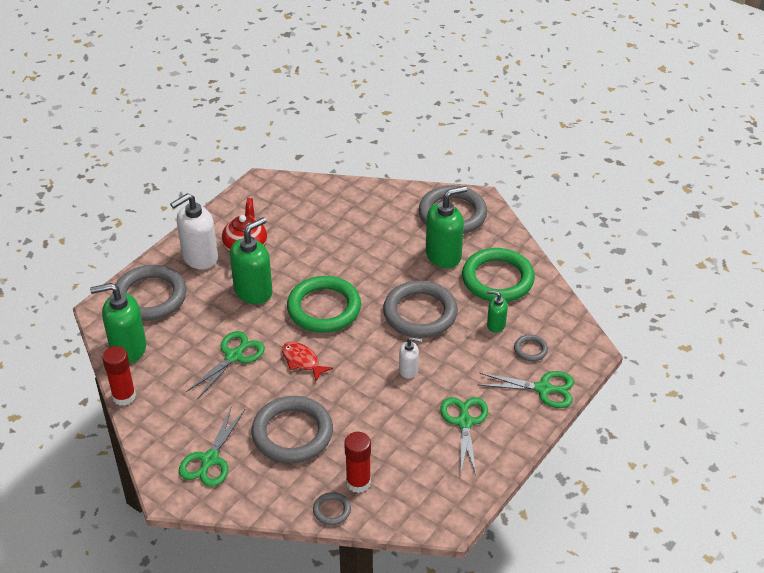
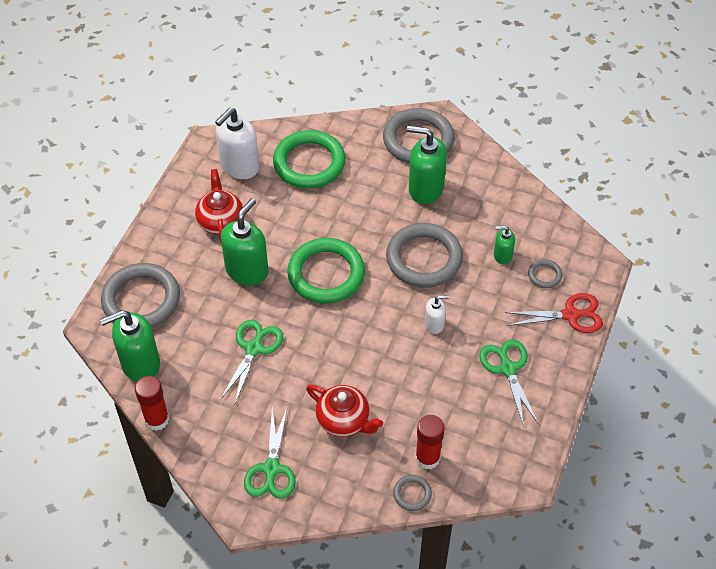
camera: 15 degrees left, 10 degrees up
white soap dispenser [170,193,218,269] -> white soap dispenser moved to [215,108,259,179]
grey ring [251,396,333,463] -> red teapot [306,385,383,437]
red fish [282,342,333,381] -> none
green soap dispenser [426,186,467,268] -> green soap dispenser turned 120 degrees counterclockwise [407,126,447,204]
green ring [462,248,535,302] -> green ring moved to [273,130,346,189]
green scissors [479,371,574,408] -> red scissors [505,293,603,333]

